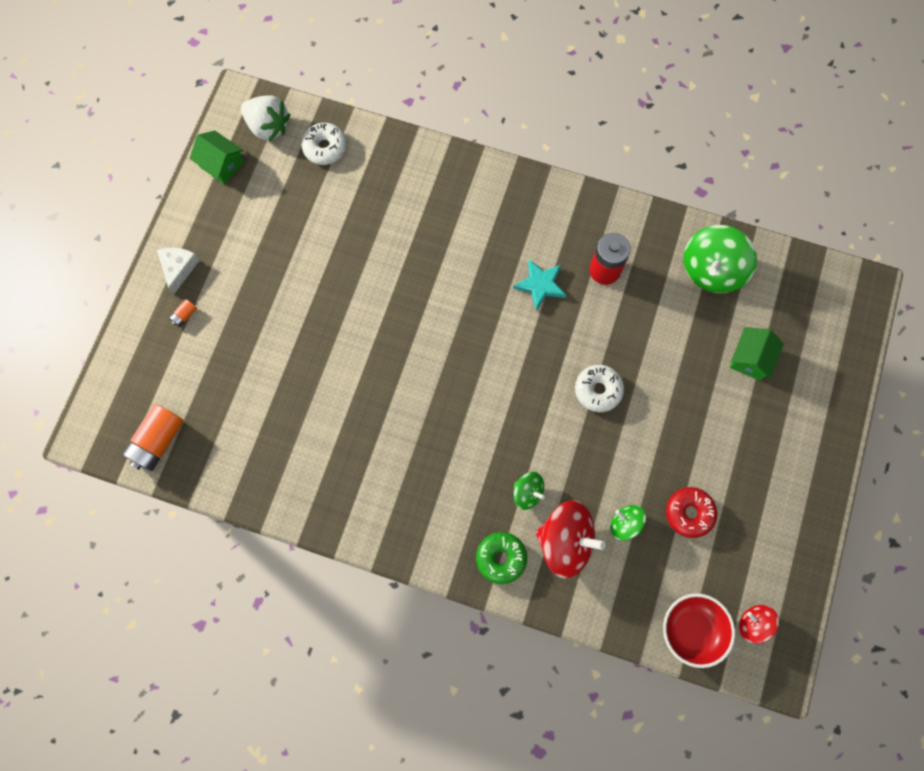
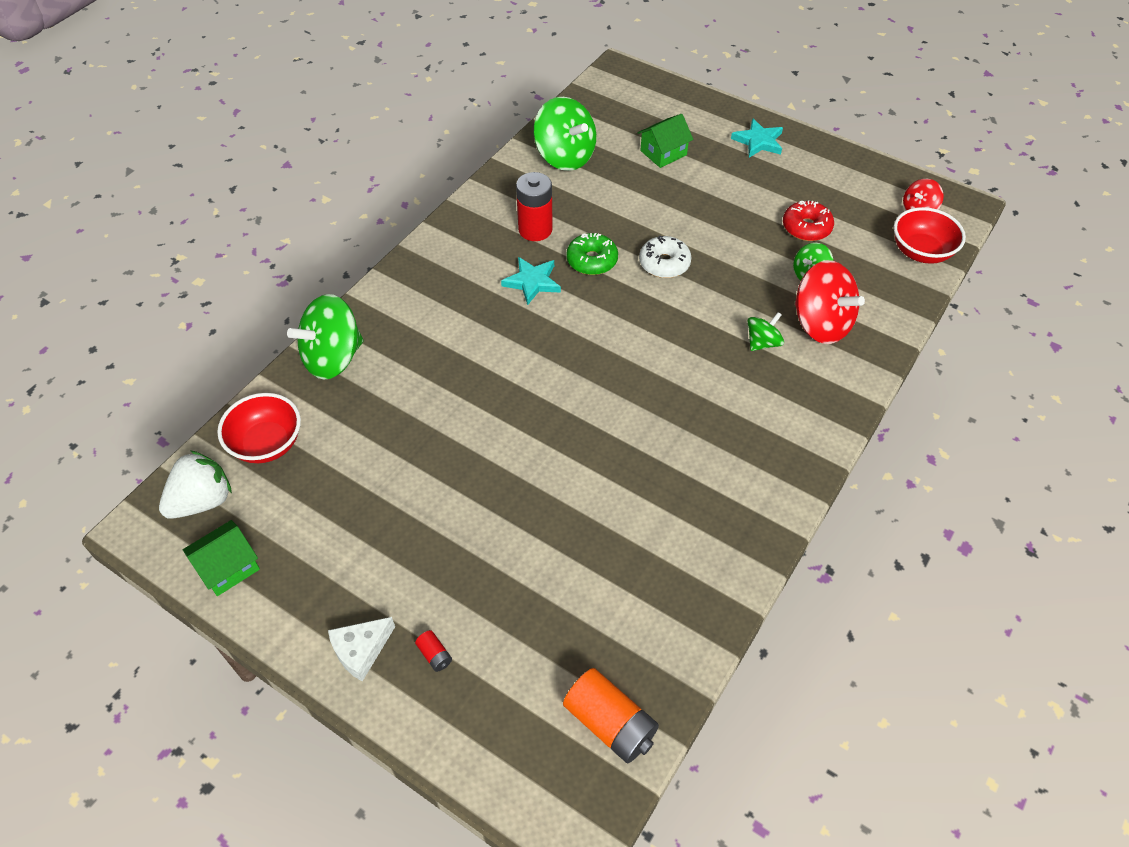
camera: 75 degrees left, 20 degrees down
white cheese [157,248,200,294] -> white cheese turned 60 degrees counterclockwise [328,617,395,681]
orange battery [169,299,197,327] -> red battery [415,630,452,672]
white donut [301,123,347,165] -> red bowl [217,393,301,463]
green donut [476,532,527,584] -> green donut moved to [566,233,618,275]
red spinning top [536,500,606,579] -> red spinning top turned 105 degrees clockwise [795,260,865,344]
green house [729,327,784,381] -> green house turned 75 degrees counterclockwise [638,114,693,168]
none -> green spinning top [287,294,364,380]
none -> turquoise star [731,118,783,158]

